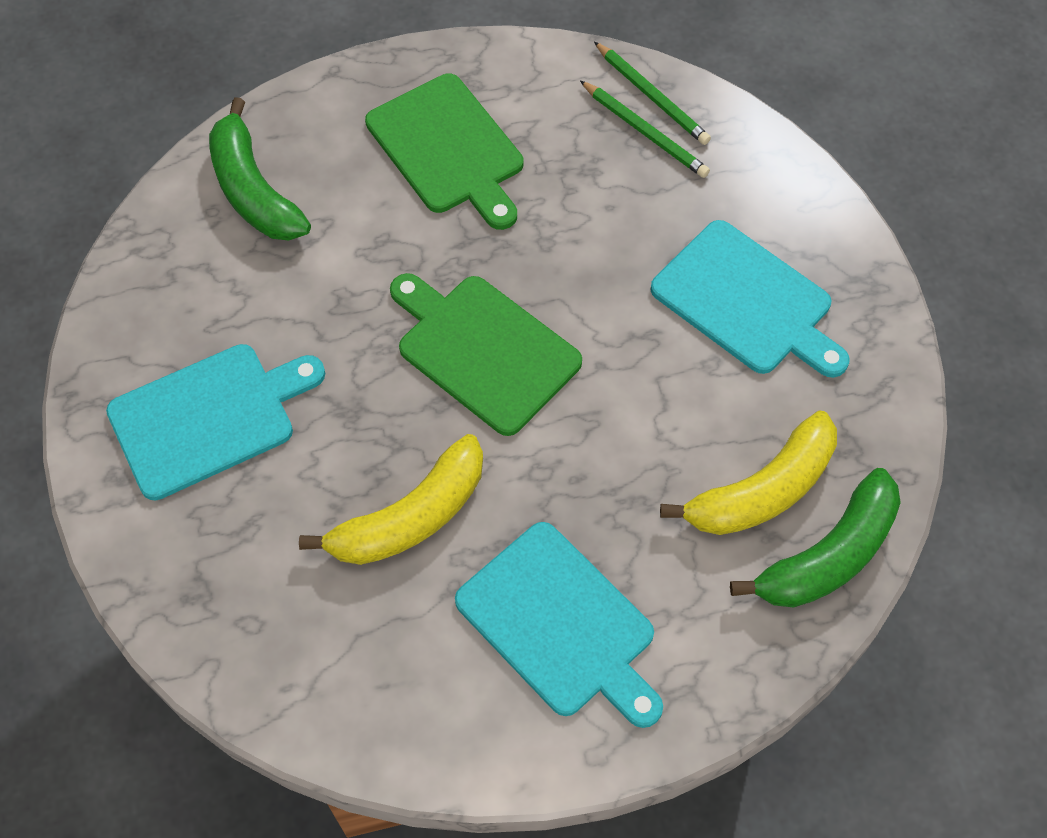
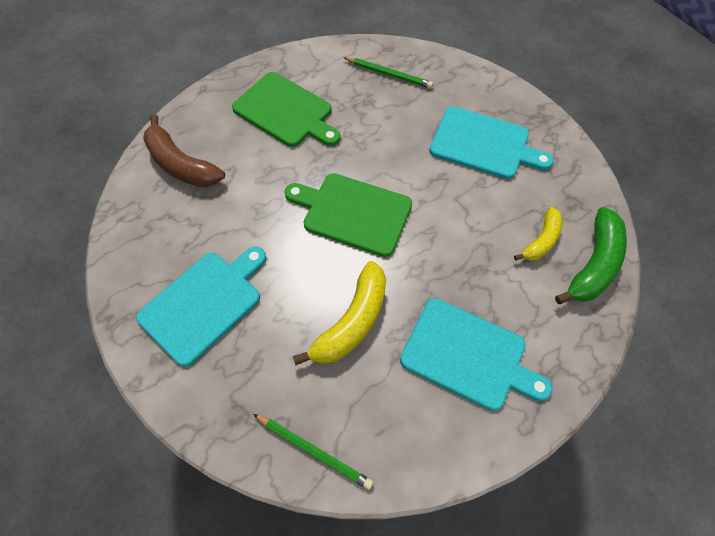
camera: 20 degrees left, 0 degrees up
green banana [209,97,311,241] -> brown banana [143,114,225,187]
green pencil [594,41,711,145] -> green pencil moved to [253,414,373,490]
yellow banana [660,411,837,535] -> yellow banana [514,207,563,261], size x0.62

